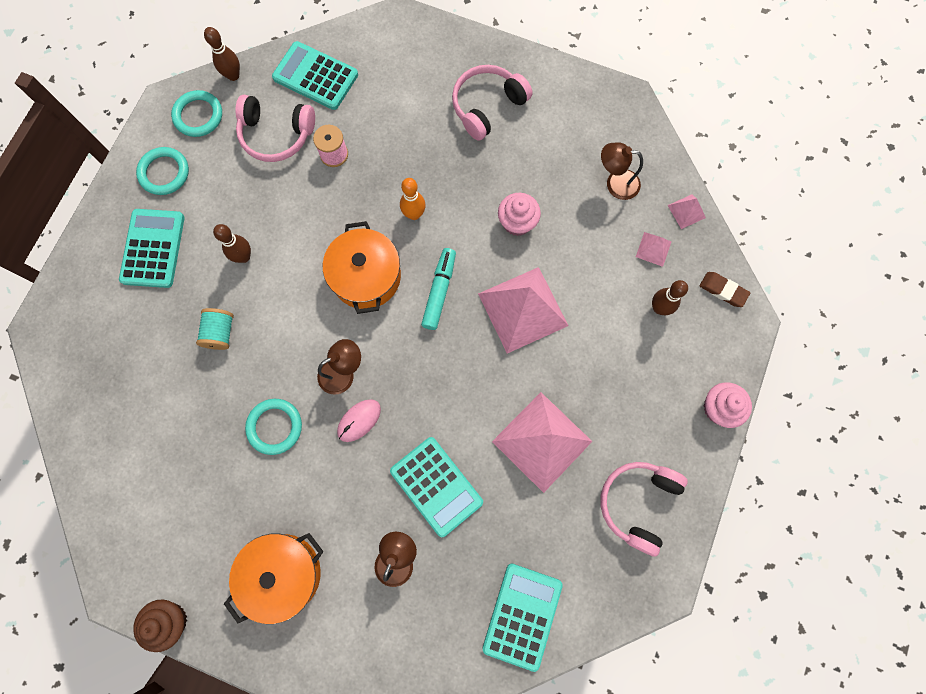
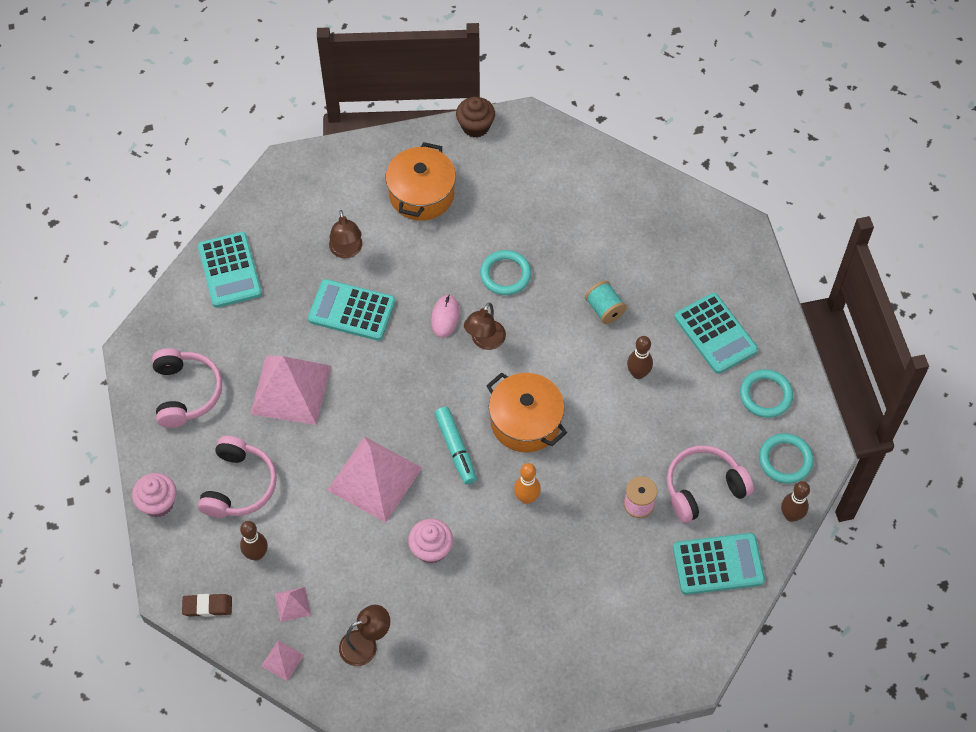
camera: 145 degrees right, 15 degrees down
pink headphones [452,65,533,141] -> pink headphones moved to [198,436,277,518]

